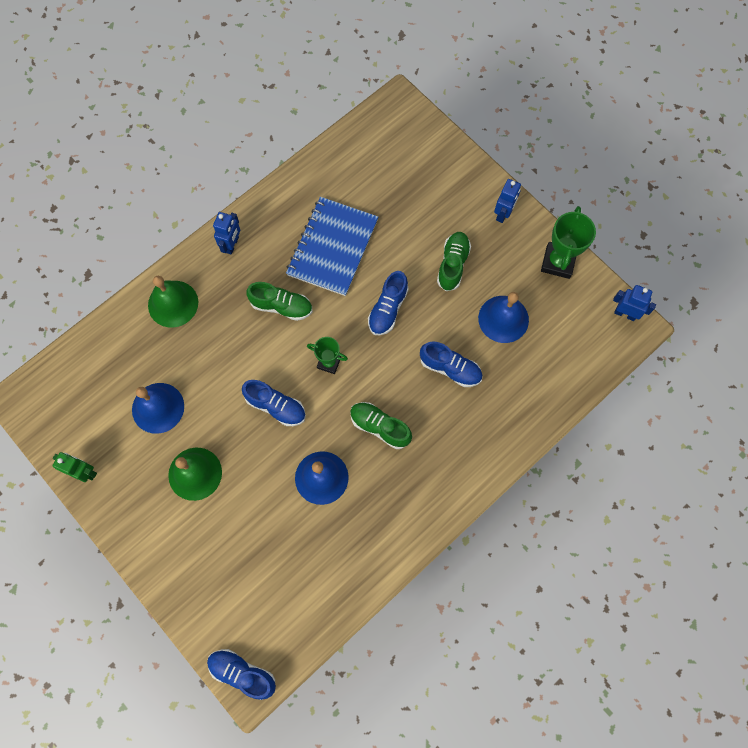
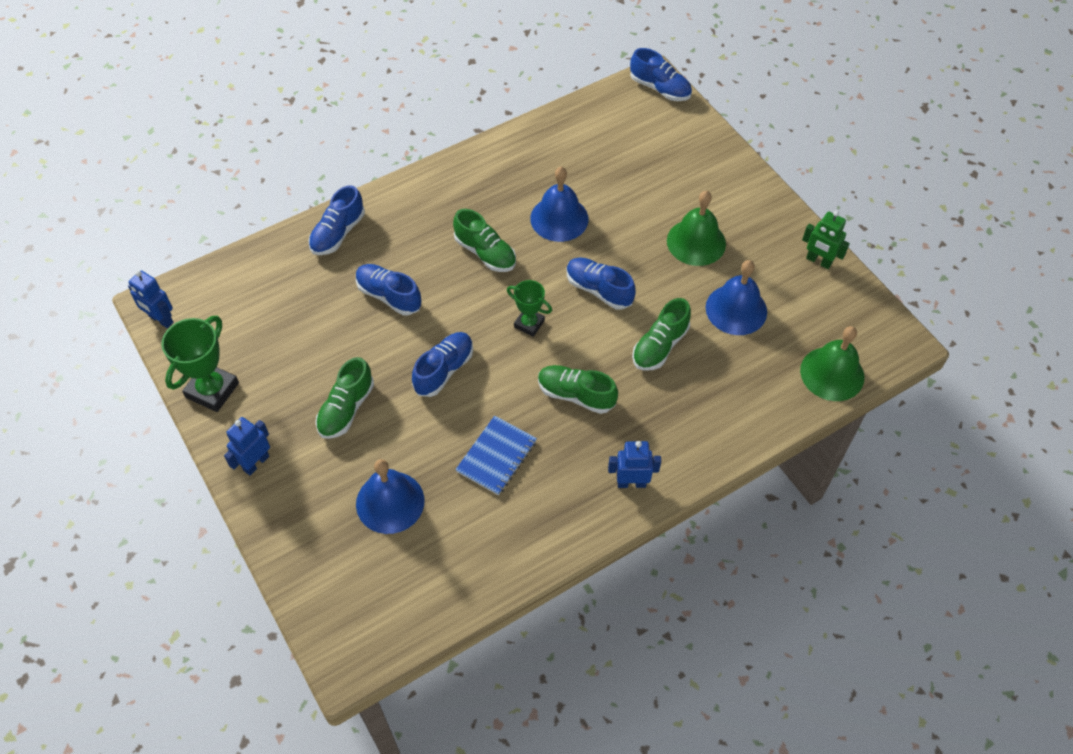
camera: 170 degrees left, 15 degrees down
green bell [148,276,198,327] -> green bell moved to [800,326,864,401]
blue robot [213,212,240,255] -> blue robot turned 60 degrees clockwise [608,441,661,488]
blue notebook [286,197,378,296] -> blue notebook [455,416,537,495], size x0.59
blue bell [478,292,529,343] -> blue bell moved to [356,459,424,534]
none -> blue shoe [308,185,365,255]
none -> green shoe [632,298,691,371]

